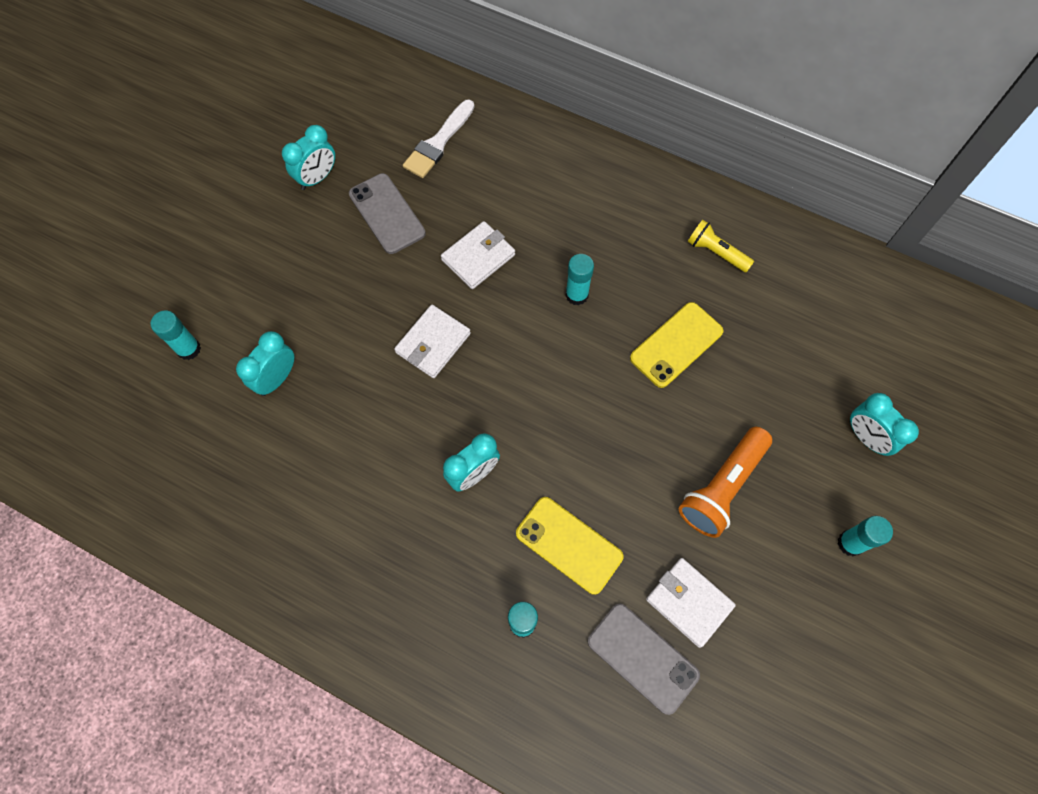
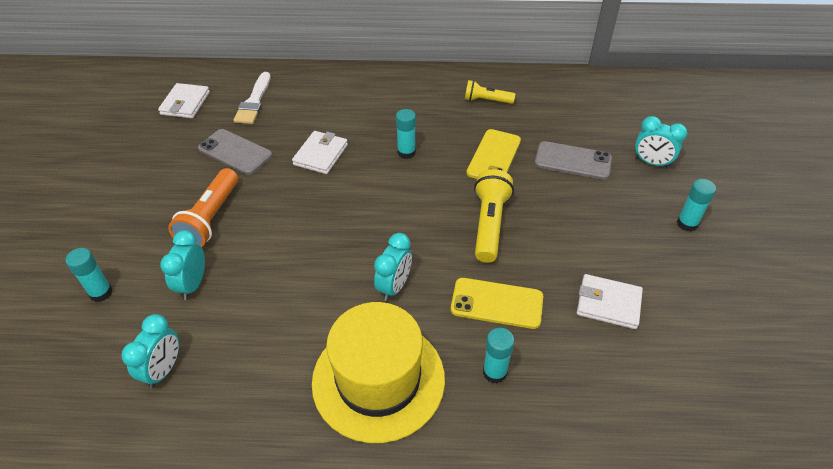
camera: 25 degrees left, 20 degrees down
turquoise clock [282,125,335,190] -> turquoise clock moved to [122,314,179,389]
white wallet [394,305,471,378] -> white wallet moved to [158,83,210,118]
grey phone [588,604,700,715] -> grey phone moved to [535,141,612,180]
orange flashlight [679,427,772,538] -> orange flashlight moved to [168,168,238,247]
none -> yellow hat [312,302,445,443]
none -> yellow flashlight [474,169,514,263]

